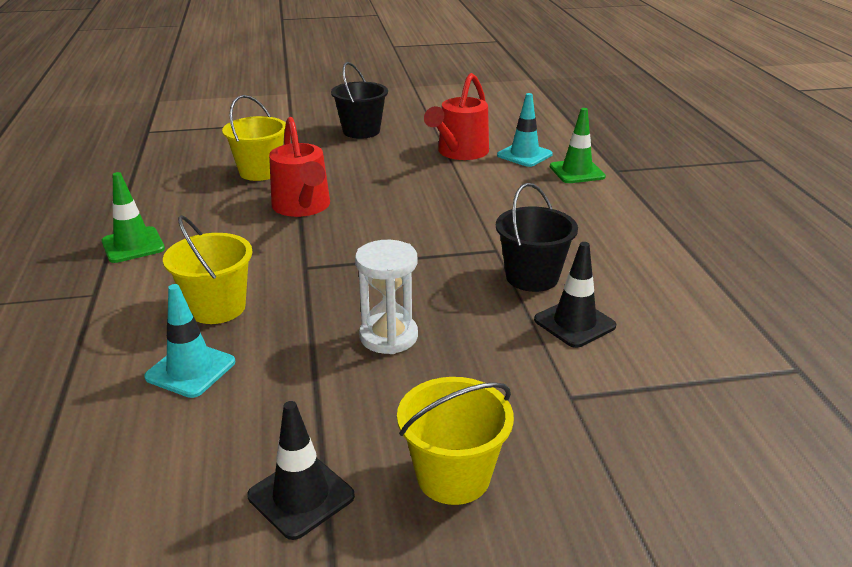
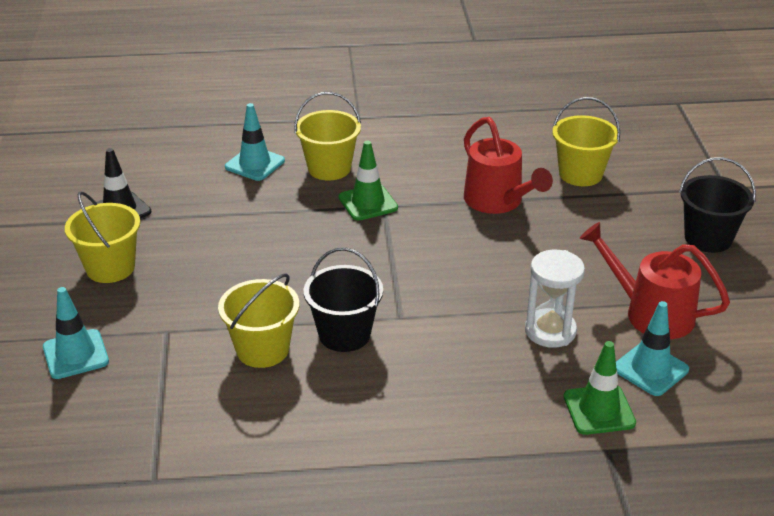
camera: 95 degrees right, 5 degrees up
green traffic cone [102,172,165,263] -> green traffic cone moved to [339,141,398,221]
red watering can [269,117,330,217] -> red watering can turned 105 degrees counterclockwise [464,117,553,214]
white hourglass [355,240,418,354] -> white hourglass moved to [525,250,585,348]
black traffic cone [534,242,616,348] -> yellow bucket [218,273,299,368]
none -> turquoise traffic cone [43,287,109,379]

